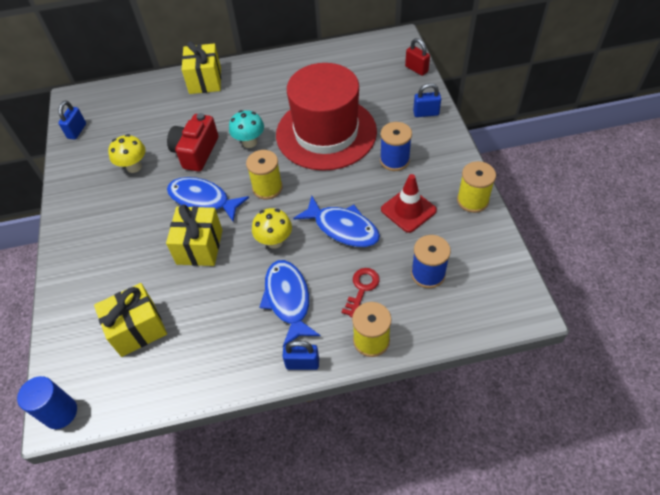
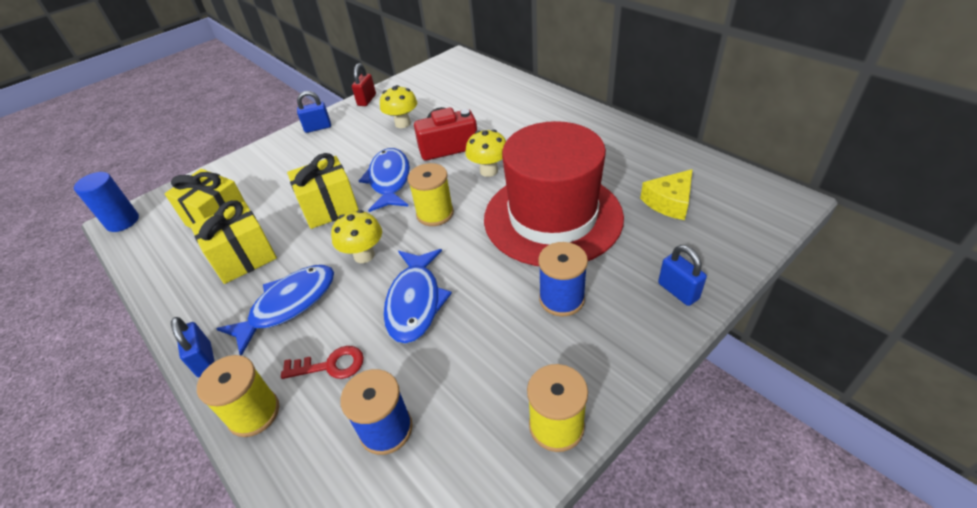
camera: 60 degrees right, 10 degrees down
blue padlock [58,101,86,140] -> blue padlock moved to [297,91,331,133]
yellow gift [182,41,221,94] -> yellow gift moved to [190,200,277,284]
turquoise mushroom [229,110,264,148] -> yellow mushroom [465,129,506,177]
red traffic cone [381,174,437,233] -> none
red padlock [405,38,430,76] -> red padlock moved to [352,63,376,106]
none -> yellow cheese [640,169,693,220]

